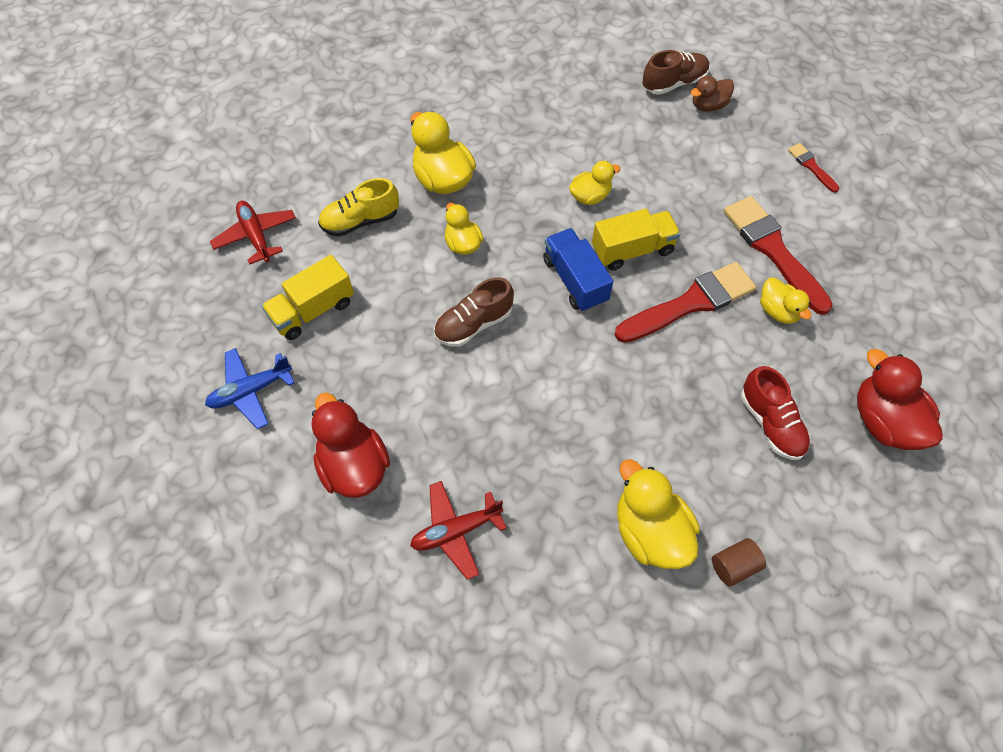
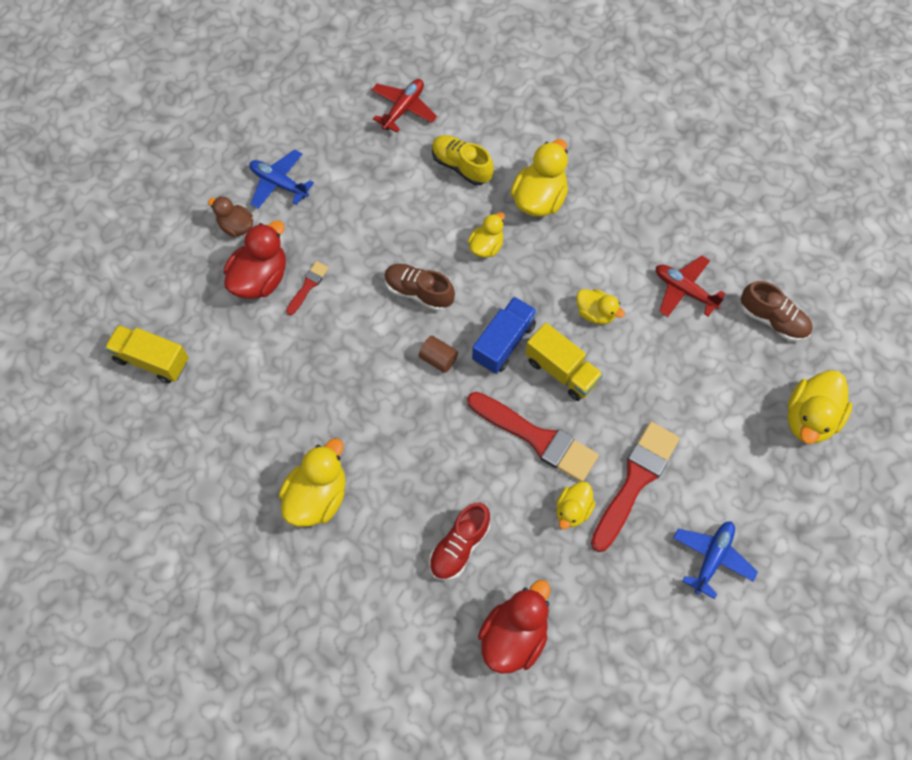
camera: 60 degrees right, 5 degrees up
yellow truck [261,255,354,340] -> yellow truck moved to [105,325,189,383]
red plane [410,481,507,580] -> red plane moved to [656,256,726,317]
brown duck [690,76,734,112] -> brown duck moved to [208,196,253,237]
brown cylinder [712,538,766,587] -> brown cylinder moved to [419,336,458,373]
red brush [788,143,839,193] -> red brush moved to [286,261,329,316]
none -> blue plane [673,521,758,599]
none -> yellow duck [788,370,852,444]

